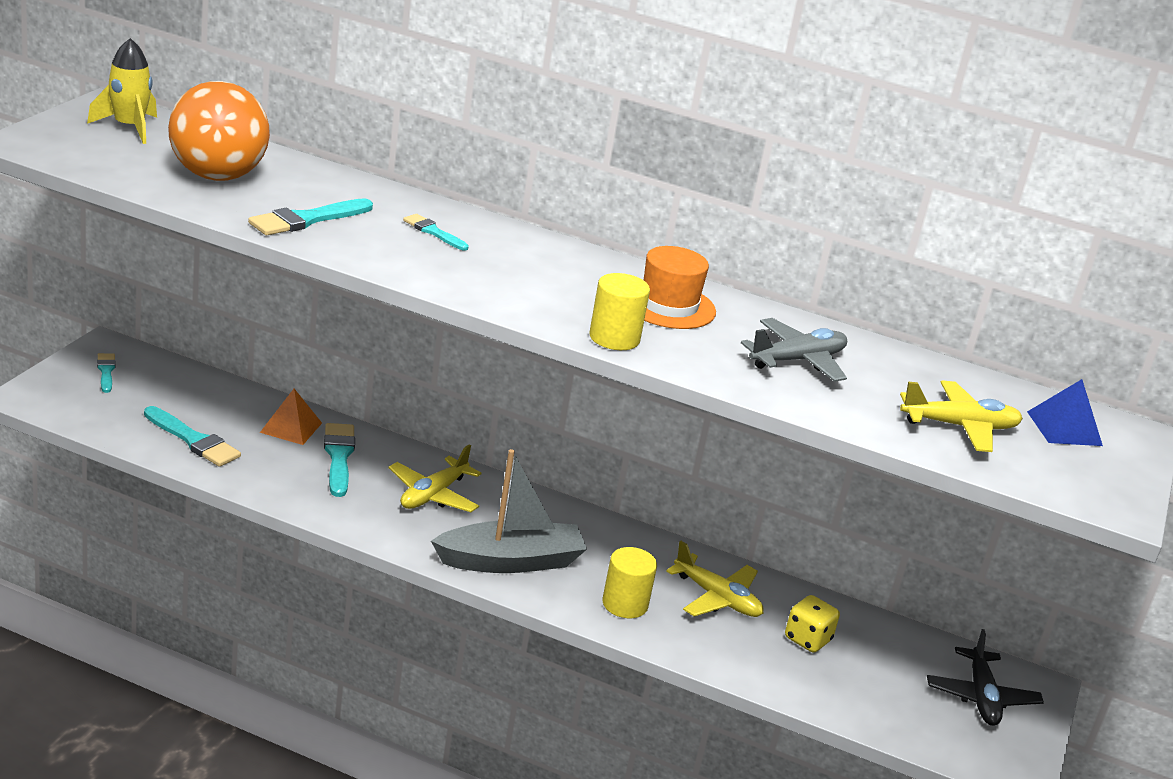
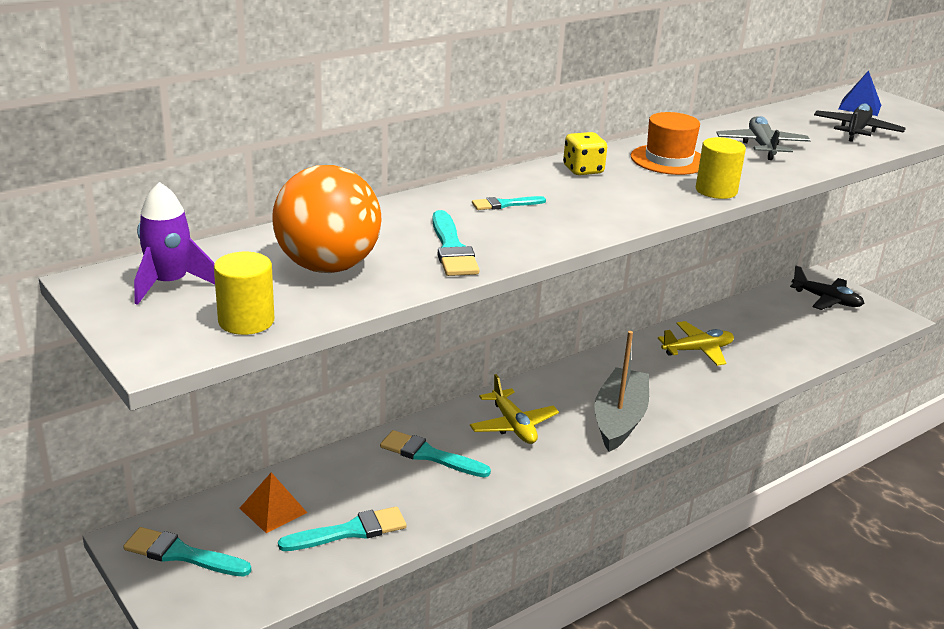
camera: 55 degrees left, 0 degrees up
yellow rocket [87,38,157,144] -> purple rocket [134,182,215,305]
turquoise brush [97,353,116,393] -> turquoise brush [123,527,251,577], size x1.66
orange pyramid [260,389,322,445] -> orange pyramid moved to [239,472,307,533]
yellow cylinder [603,547,657,618] -> yellow cylinder moved to [214,252,274,335]
yellow dice [785,595,840,653] -> yellow dice moved to [563,132,607,175]
yellow plane [900,380,1023,452] -> black plane [814,103,906,142]

